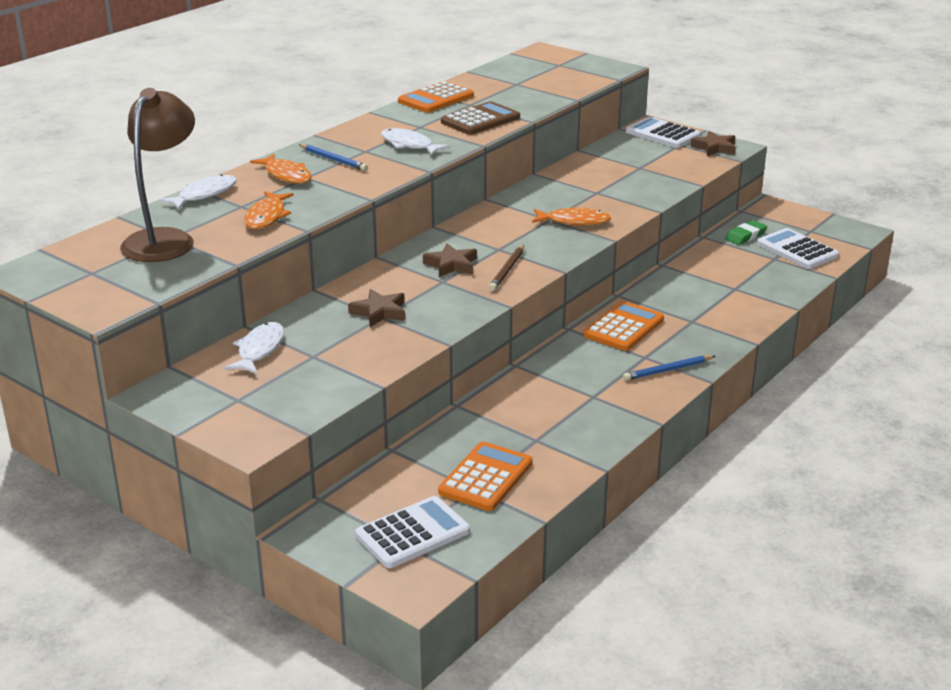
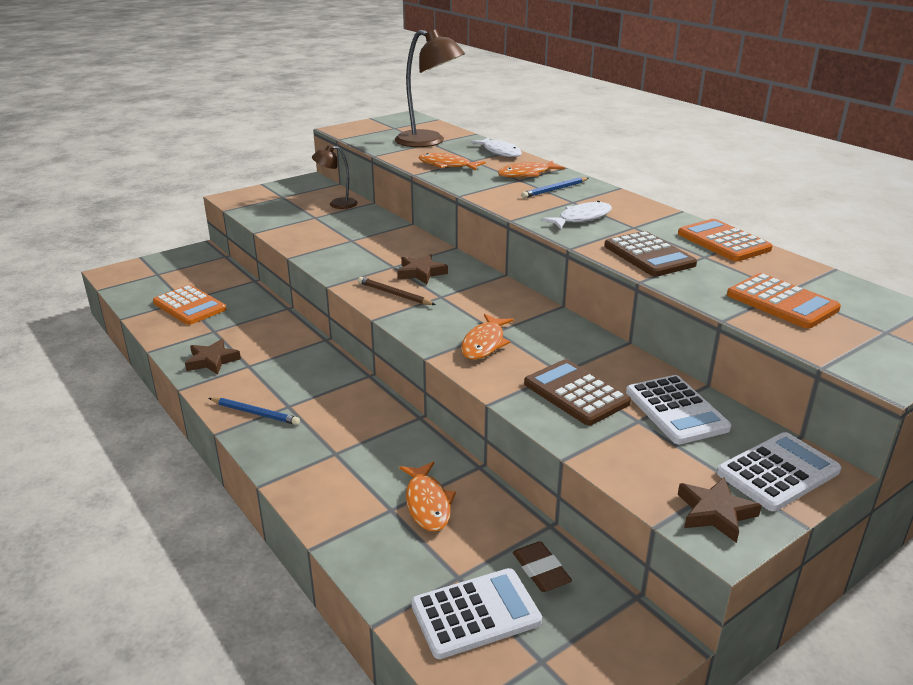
camera: 105 degrees right, 0 degrees up
white fish [224,322,284,374] -> brown lamp [312,145,358,209]
brown star [348,289,405,327] -> brown star moved to [185,339,241,375]
white calculator [355,496,470,568] -> white calculator moved to [626,375,732,444]
orange calculator [583,301,664,351] -> orange calculator moved to [727,273,841,329]
blue pencil [623,355,715,381] -> blue pencil turned 120 degrees clockwise [209,398,300,425]
green eraser [725,220,767,245] -> brown eraser [513,541,572,592]
none -> orange fish [399,462,456,532]
none -> brown calculator [524,359,631,425]

